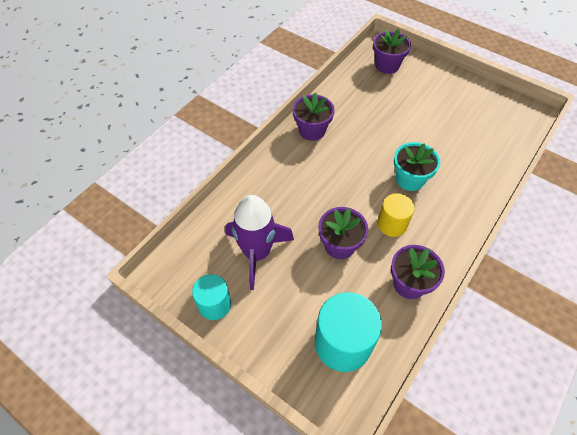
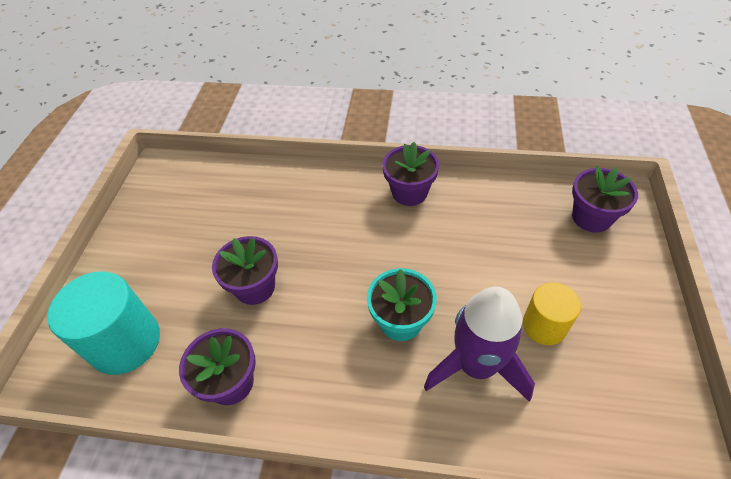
camera: 65 degrees right, 5 degrees down
turquoise cylinder [192,274,231,320] -> none
purple rocket [225,195,294,290] -> purple rocket moved to [424,287,535,402]
yellow cylinder [377,193,415,237] -> yellow cylinder moved to [523,282,581,345]

